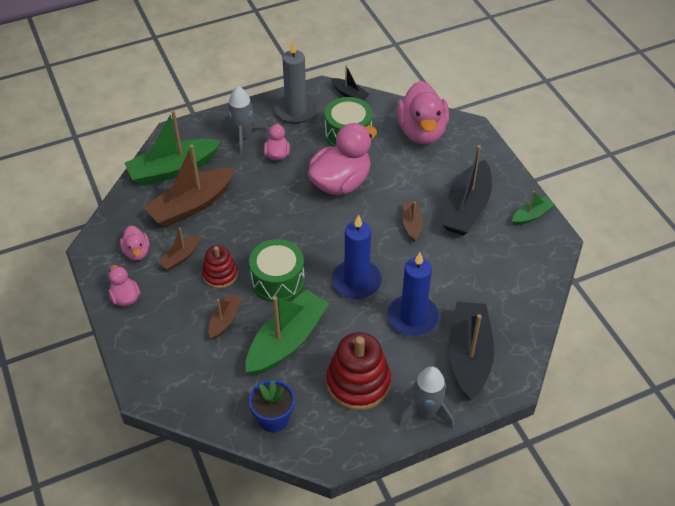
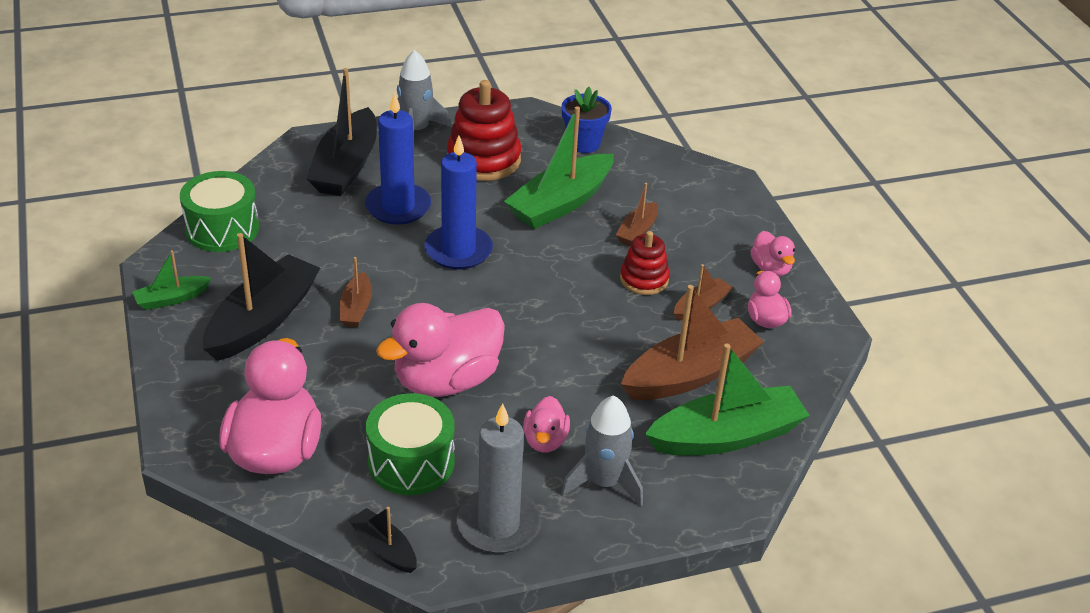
camera: 175 degrees left, 10 degrees down
green drum [249,239,305,303] -> green drum moved to [180,171,259,252]

